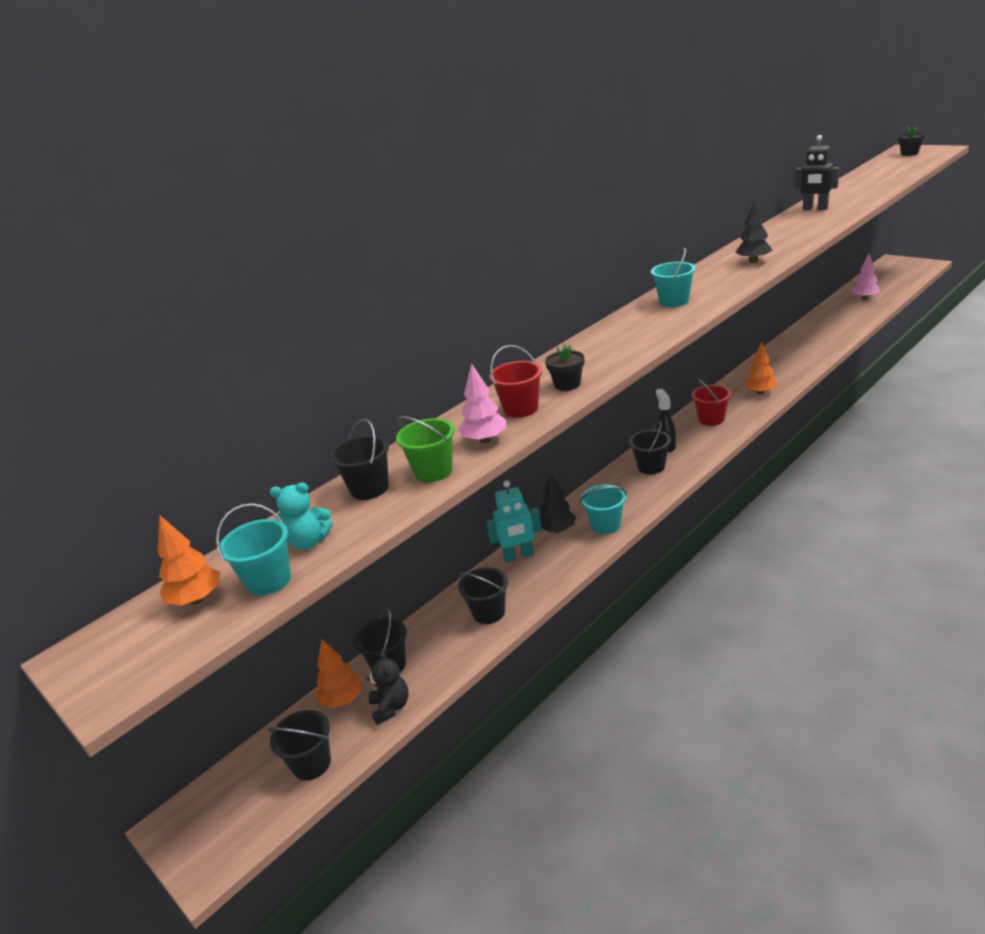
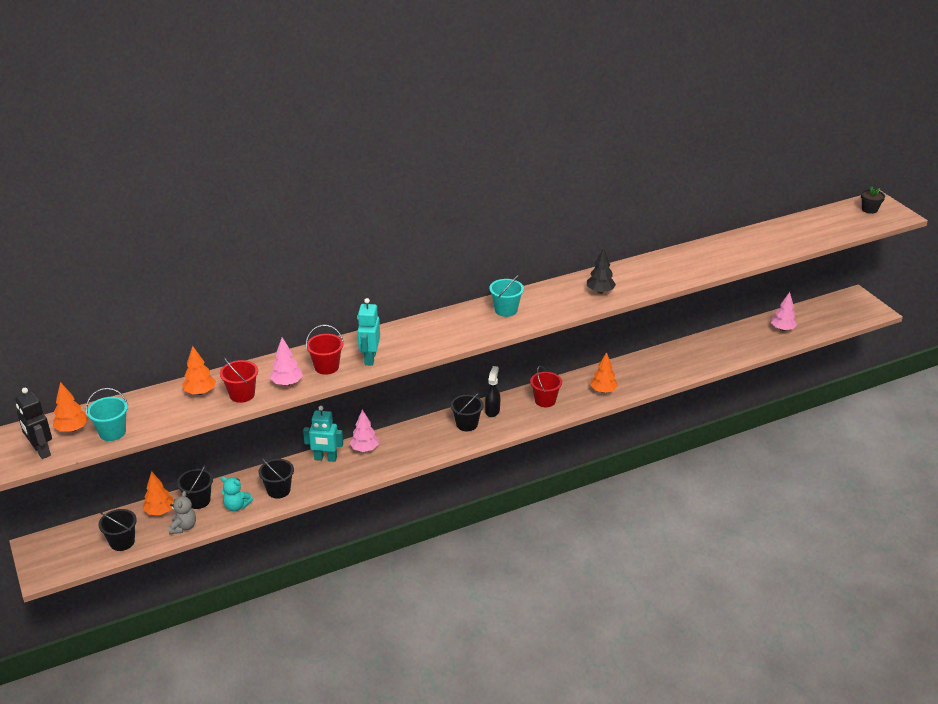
camera: 15 degrees right, 5 degrees up
turquoise teddy bear [270,483,333,550] -> turquoise teddy bear moved to [221,477,253,511]
black bucket [329,419,389,500] -> orange tree [182,346,216,395]
black teddy bear [367,650,409,725] -> grey teddy bear [168,491,196,534]
green bucket [396,416,455,482] -> red bucket [220,357,258,403]
black tree [540,474,576,533] -> pink tree [350,409,379,452]
black flower pot [545,344,584,391] -> turquoise robot [357,298,380,366]
turquoise bucket [580,485,627,534] -> none
black robot [795,135,839,210] -> black robot moved to [15,388,52,459]

